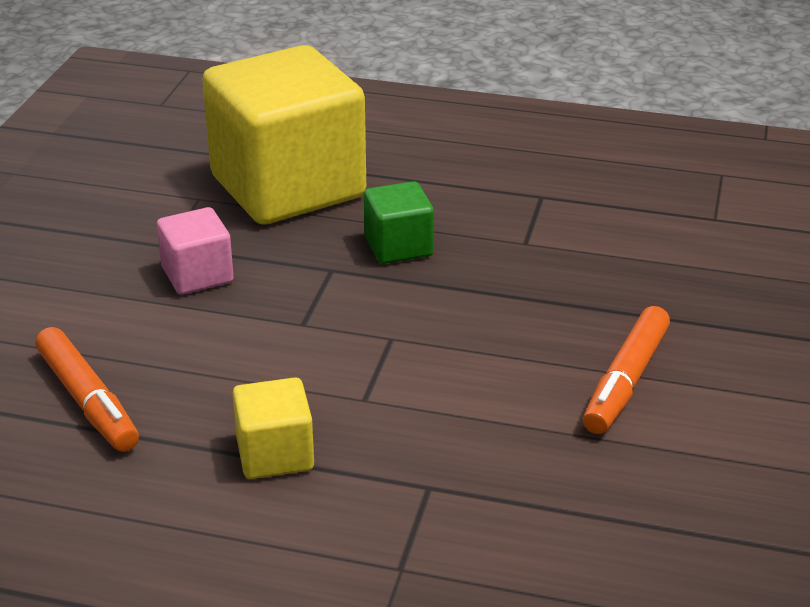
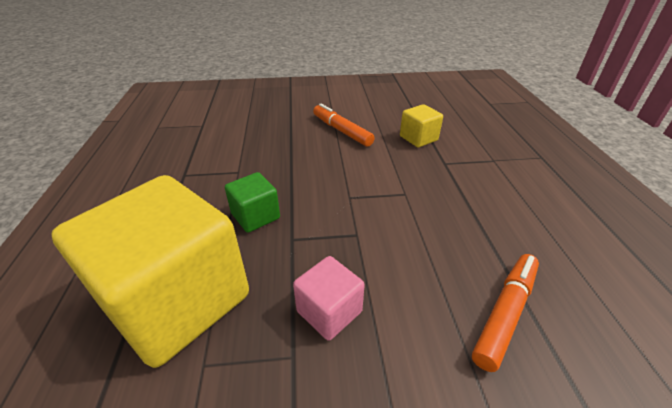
camera: 110 degrees left, 5 degrees up
yellow cube [232,377,314,479] -> yellow cube moved to [400,104,443,147]
orange marker [583,306,670,434] -> orange marker turned 135 degrees counterclockwise [313,104,375,147]

